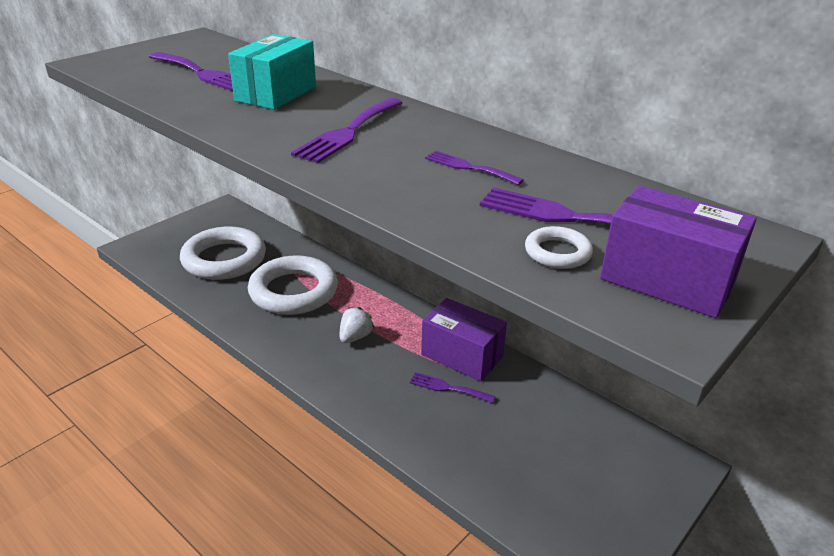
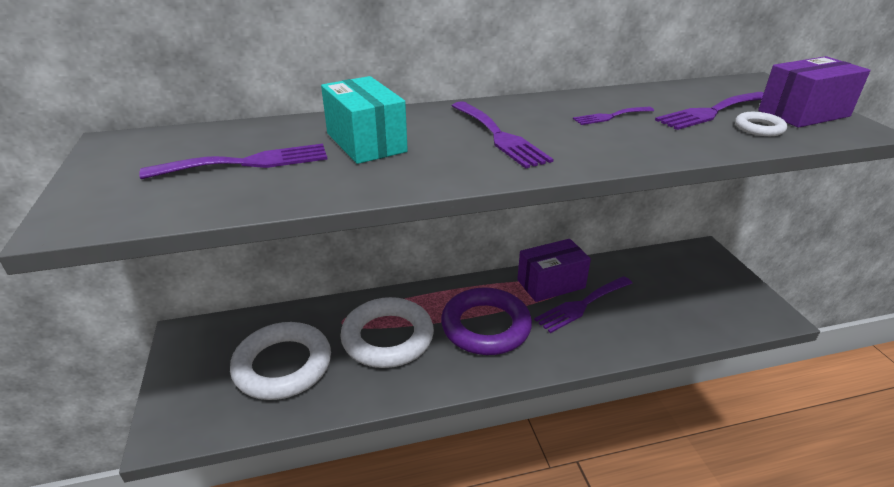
camera: 55 degrees left, 0 degrees up
white strawberry [340,307,374,343] -> purple ring [441,287,532,355]
purple fork [409,372,496,403] -> purple fork [534,276,633,333], size x1.70

